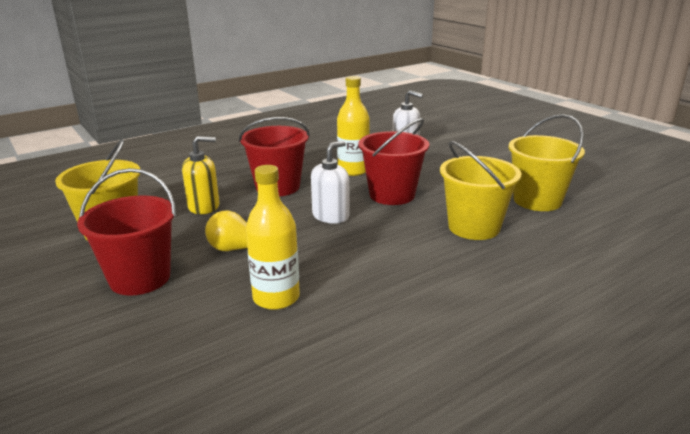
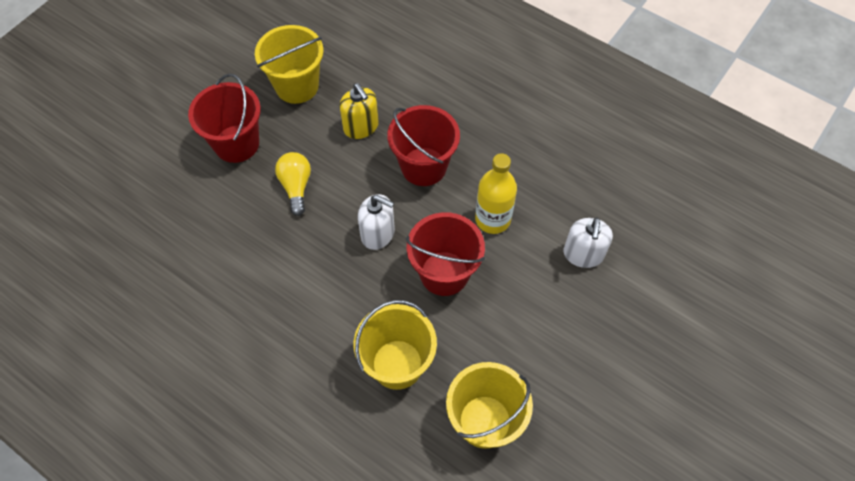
camera: 70 degrees right, 35 degrees up
yellow bottle [246,165,300,310] -> none

